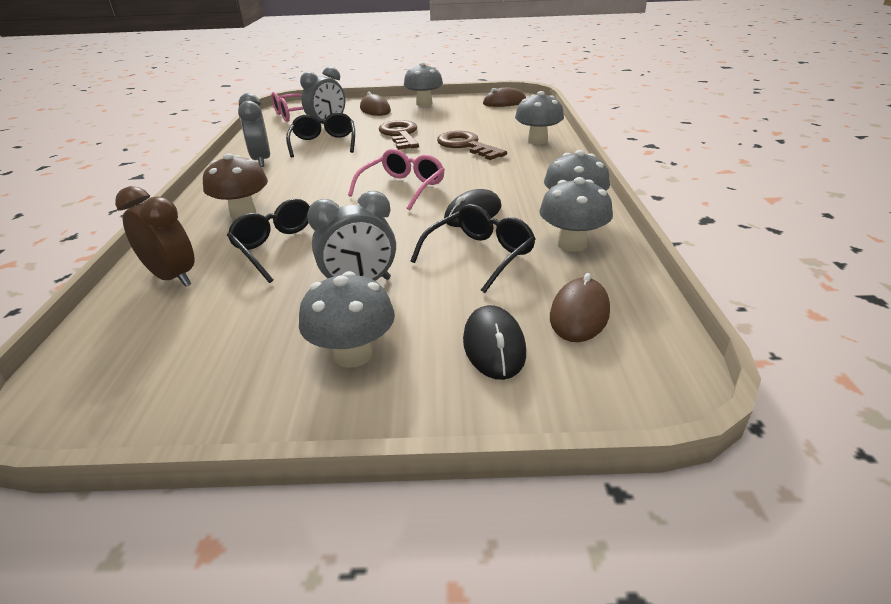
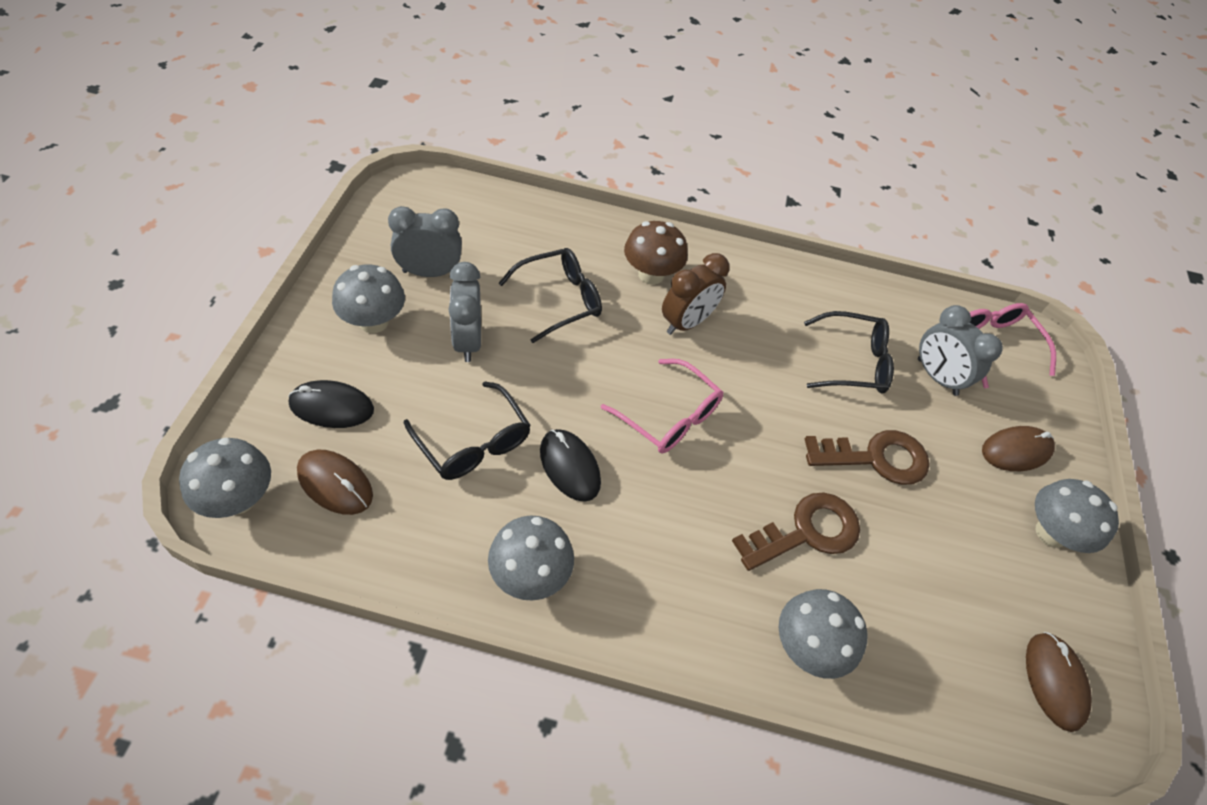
camera: 95 degrees right, 20 degrees up
brown clock [115,186,194,287] -> brown clock moved to [662,253,729,335]
grey clock [238,93,270,167] -> grey clock moved to [388,206,462,277]
grey mushroom [539,177,613,252] -> grey mushroom moved to [179,438,271,518]

